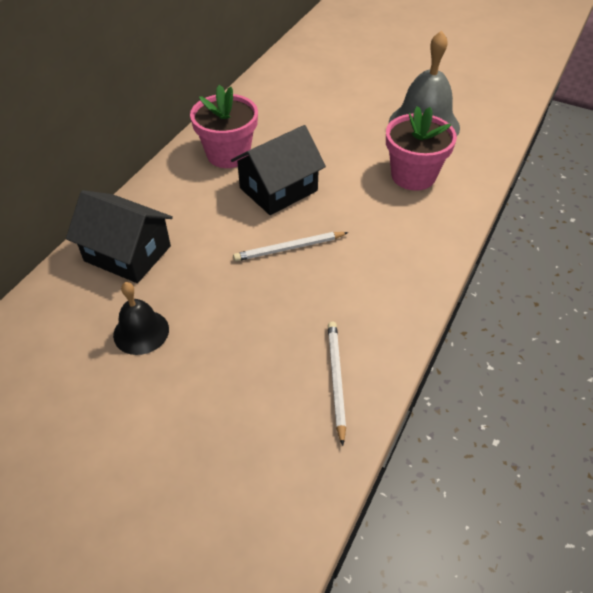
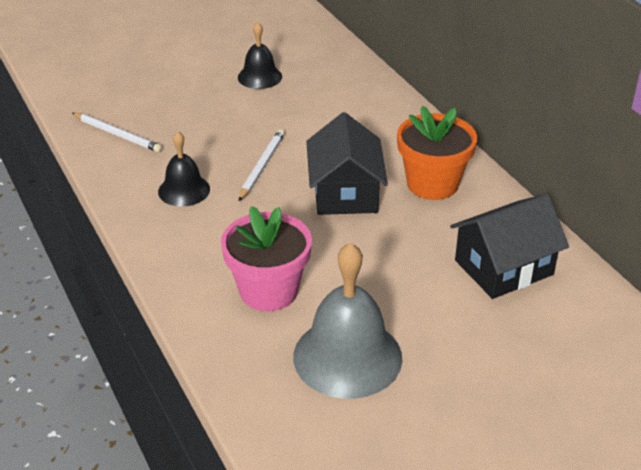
camera: 125 degrees right, 10 degrees down
black house [66,190,173,283] -> black house moved to [450,194,569,299]
pink flower pot [190,85,258,168] -> orange flower pot [397,106,477,200]
none -> black bell [158,131,210,207]

